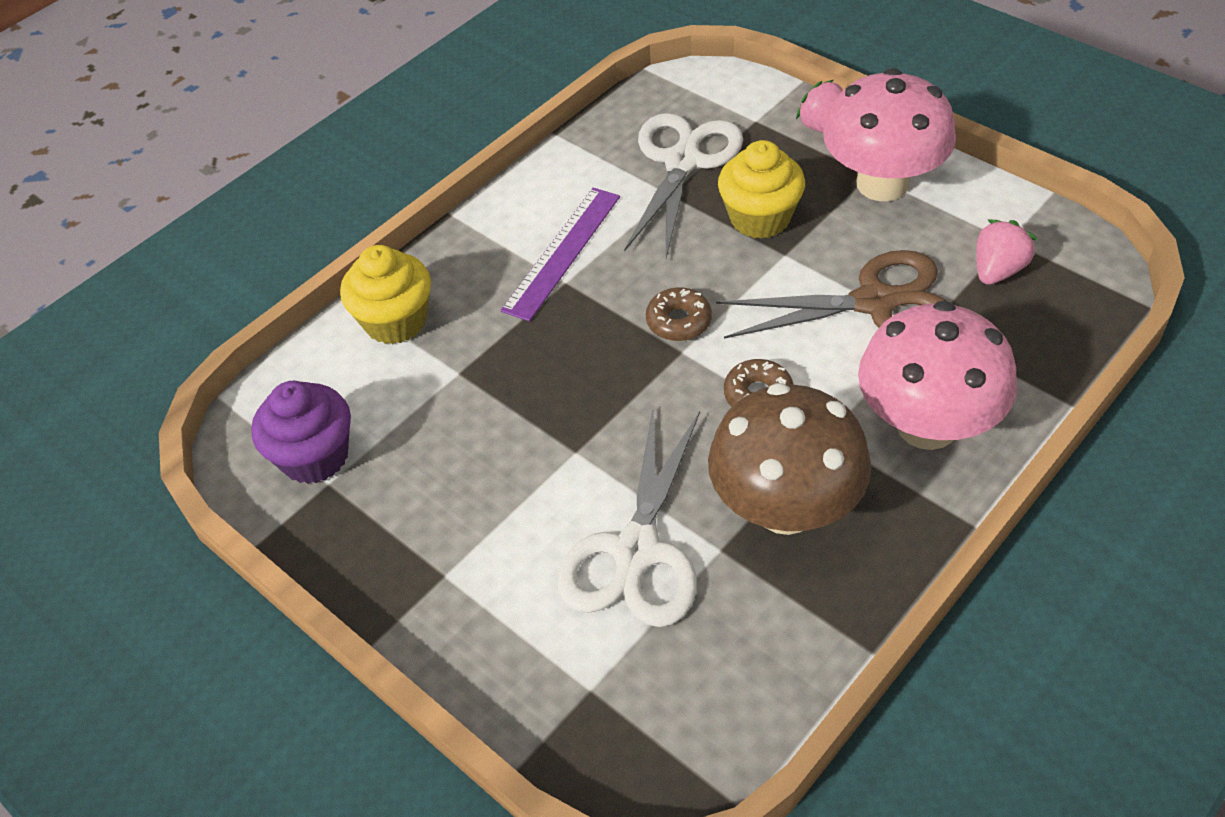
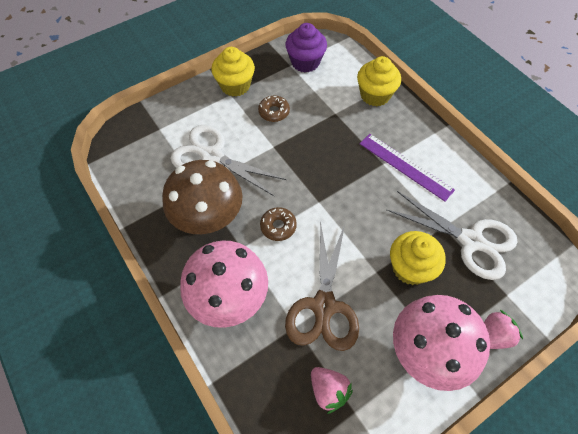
camera: 100 degrees right, 10 degrees up
brown donut [646,287,712,341] -> brown donut moved to [258,96,290,122]
none -> yellow cupcake [211,47,255,97]

